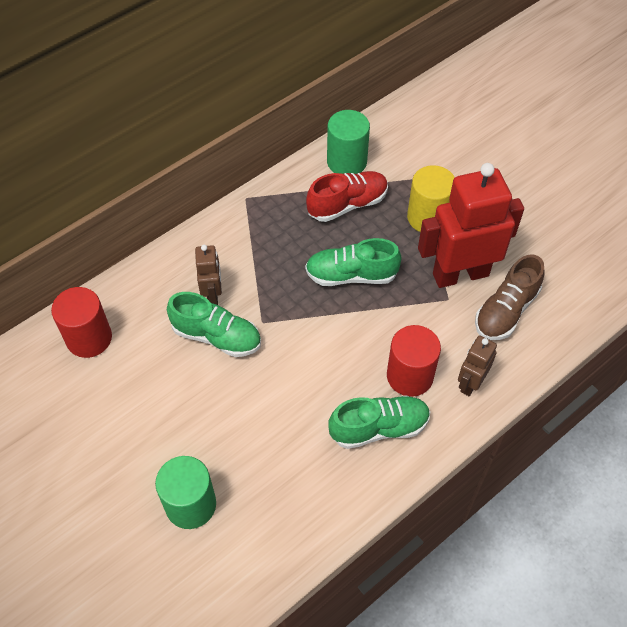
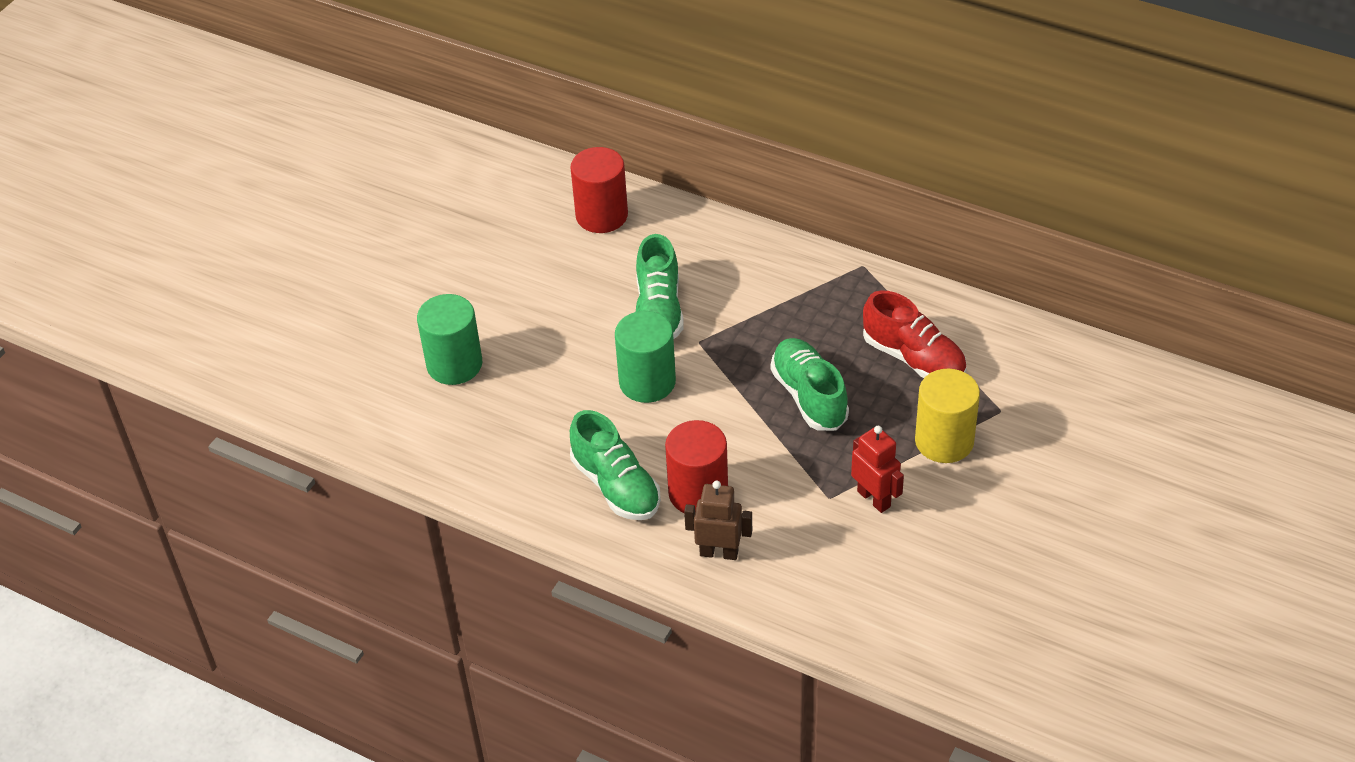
camera: 70 degrees right, 10 degrees down
brown robot [195,245,222,305] -> none
green cylinder [327,110,370,174] -> green cylinder moved to [615,311,676,403]
red robot [418,163,524,288] -> red robot [851,426,904,513], size x0.49
brown shoe [475,255,545,340] -> none

